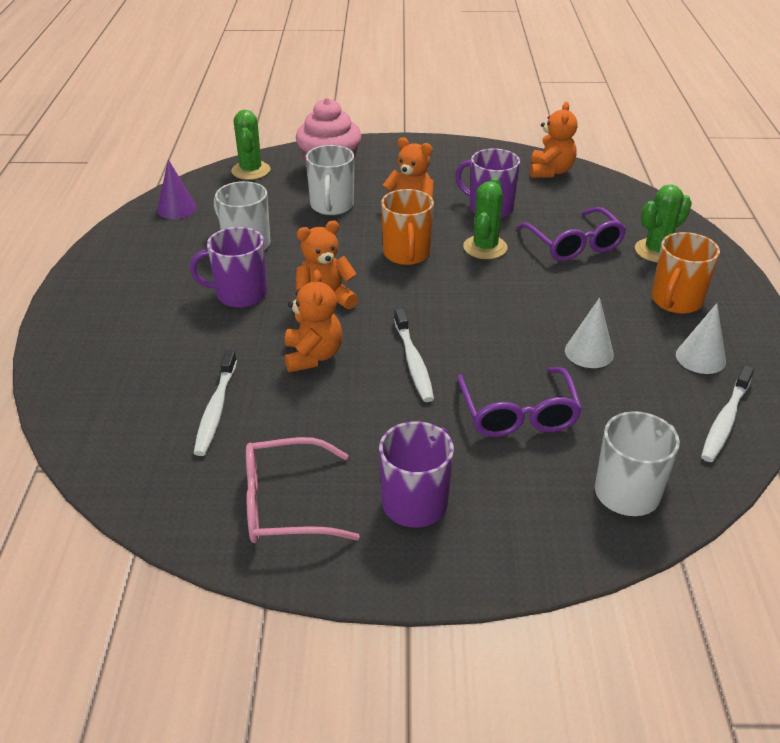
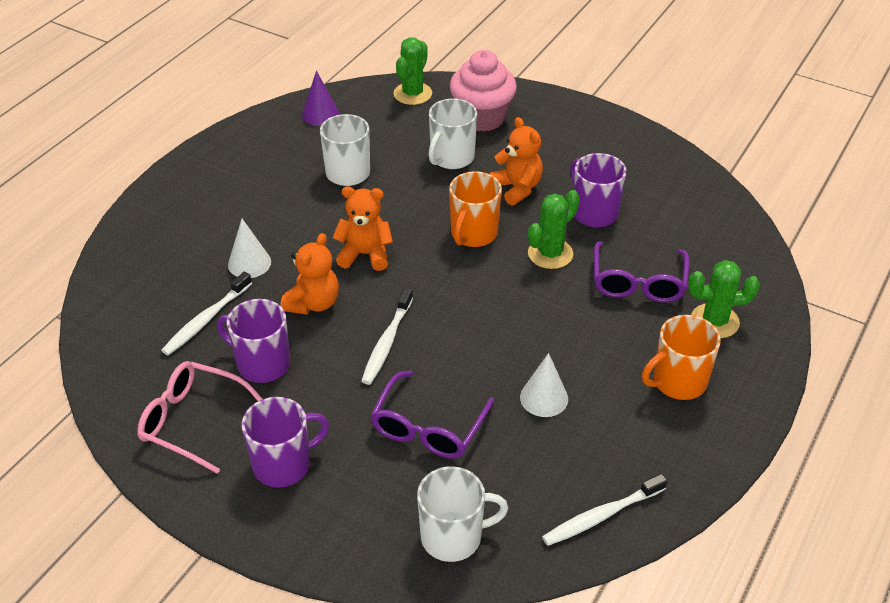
camera: 30 degrees right, 5 degrees up
purple mug [190,227,267,308] -> purple mug moved to [217,299,290,383]
orange teddy bear [530,102,578,178] -> none
white cone [676,303,726,374] -> white cone moved to [228,219,271,278]

